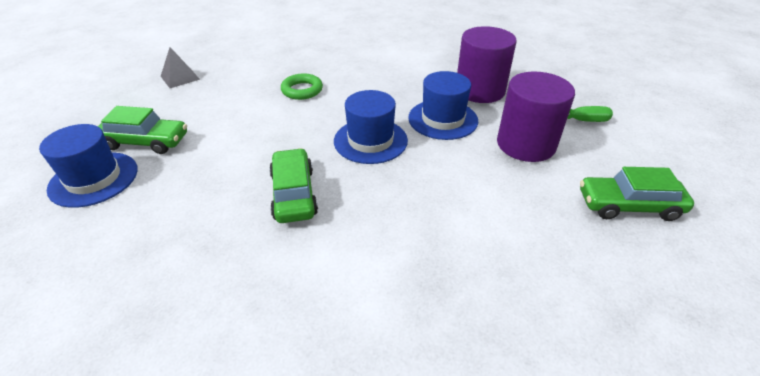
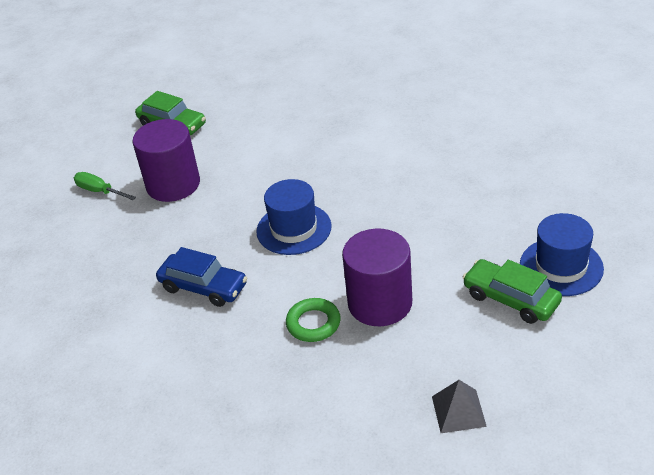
camera: 145 degrees left, 0 degrees up
green car [269,148,318,223] -> none
blue hat [408,71,478,140] -> none
purple cylinder [457,26,517,103] -> purple cylinder moved to [342,229,412,326]
none -> blue car [156,247,247,307]

